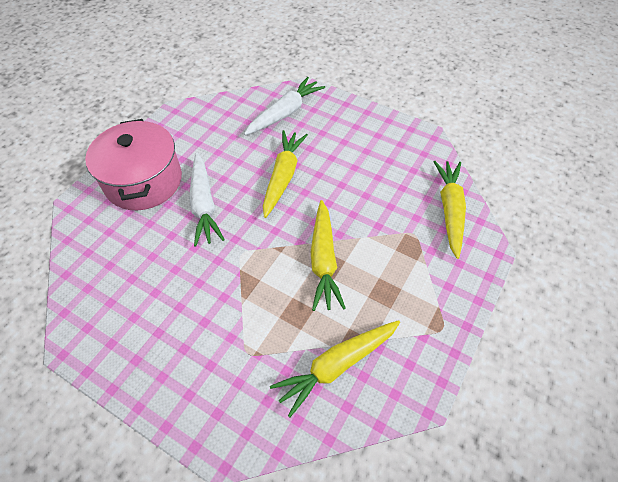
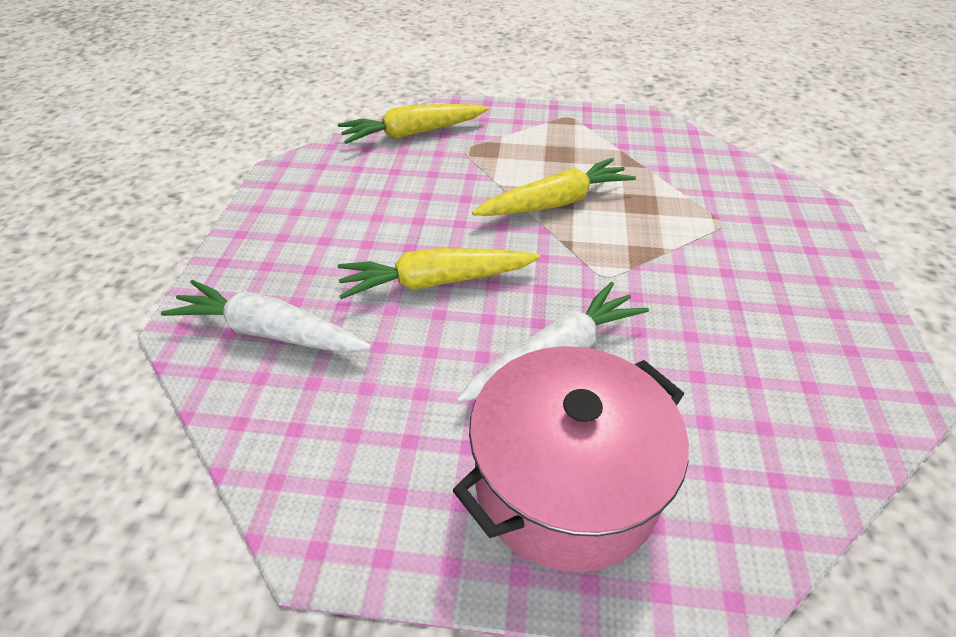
camera: 115 degrees left, 10 degrees down
yellow carrot [270,320,400,417] -> none

